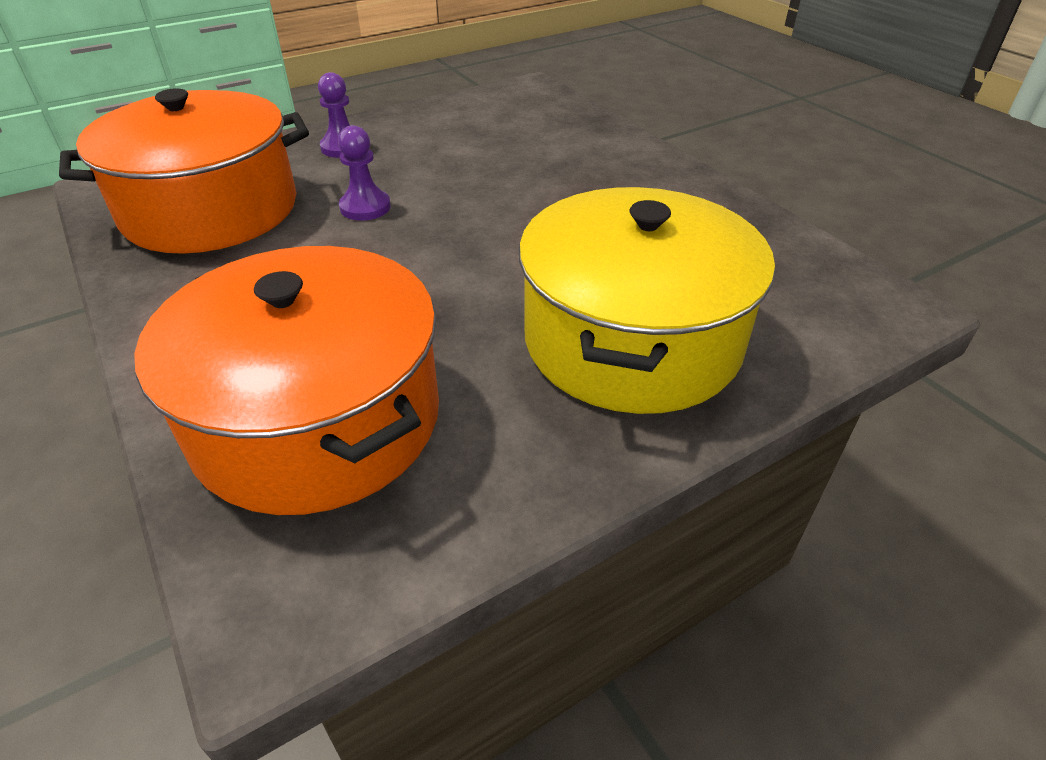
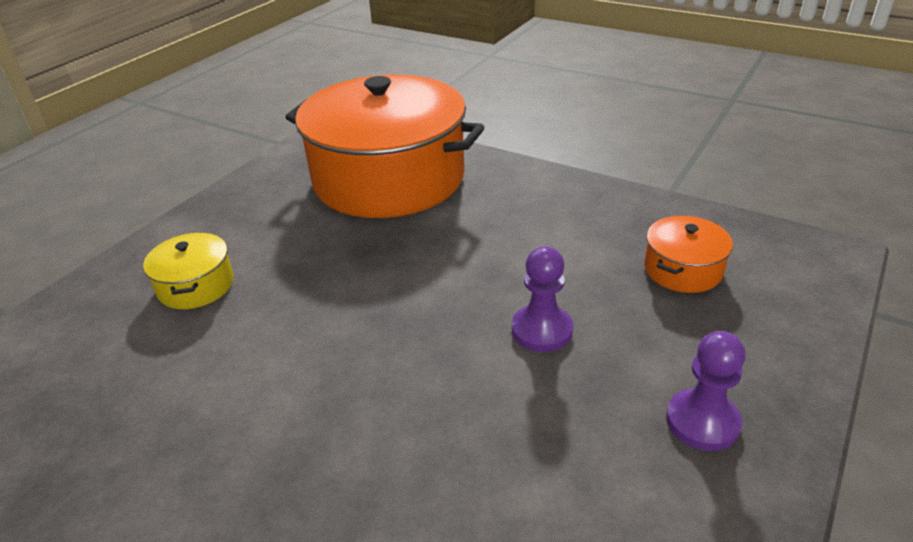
camera: 155 degrees right, 5 degrees down
orange pot [59,88,309,254] -> orange pot [644,216,733,293], size x0.41
yellow pot [519,187,775,414] -> yellow pot [143,232,234,309], size x0.41

